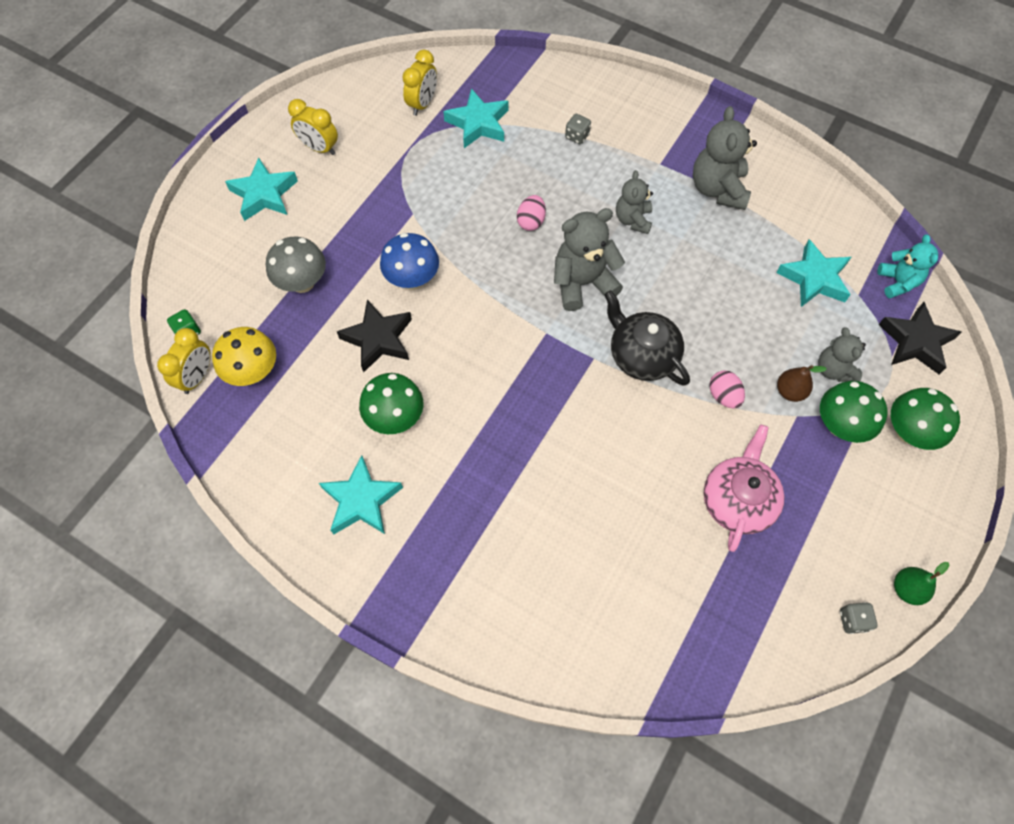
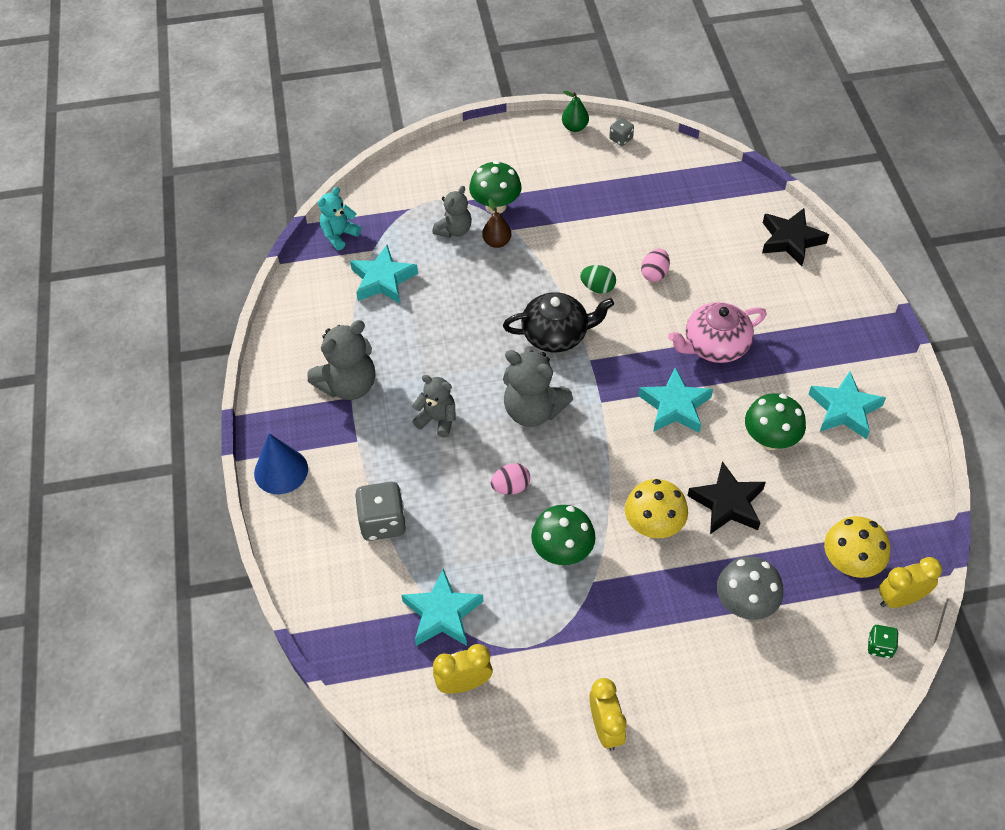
camera: 130 degrees left, 10 degrees down
turquoise star [225,158,298,221] -> turquoise star moved to [638,367,713,433]
blue mushroom [380,233,439,290] -> yellow mushroom [625,479,688,538]
grey dice [565,114,591,144] -> grey dice [355,482,406,541], size x1.88
black teapot [604,290,690,386] -> black teapot turned 105 degrees counterclockwise [503,292,614,352]
grey teddy bear [616,170,653,234] -> grey teddy bear turned 120 degrees counterclockwise [412,375,456,438]
pink teapot [704,424,784,552] -> pink teapot moved to [668,302,767,363]
pink egg [709,370,745,409] -> pink egg moved to [641,249,670,282]
black star [879,302,961,374] -> black star moved to [762,208,829,266]
green mushroom [891,388,960,450] -> green mushroom moved to [531,505,596,565]
none -> blue cone [254,433,308,494]
none -> green egg [580,265,616,294]

